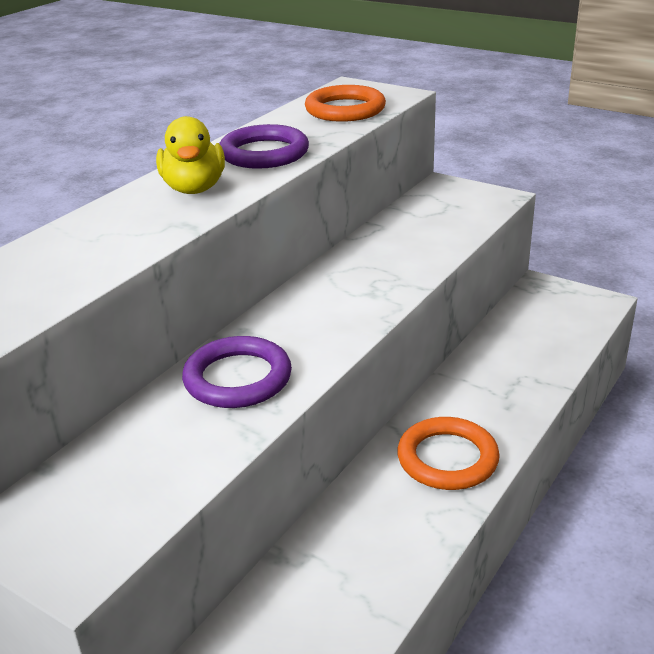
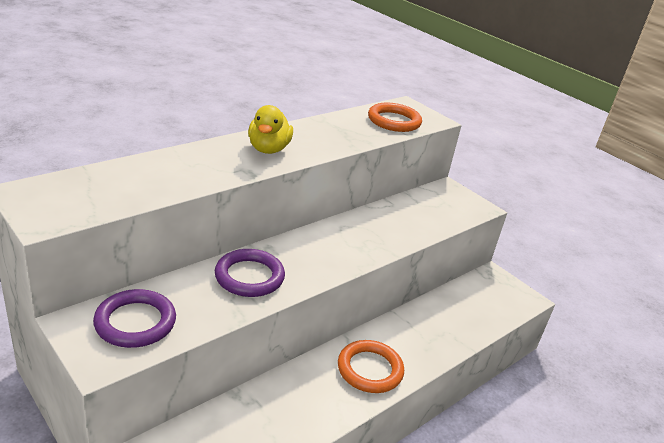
camera: 10 degrees right, 0 degrees up
purple ring [219,124,309,169] -> purple ring moved to [93,289,176,348]

